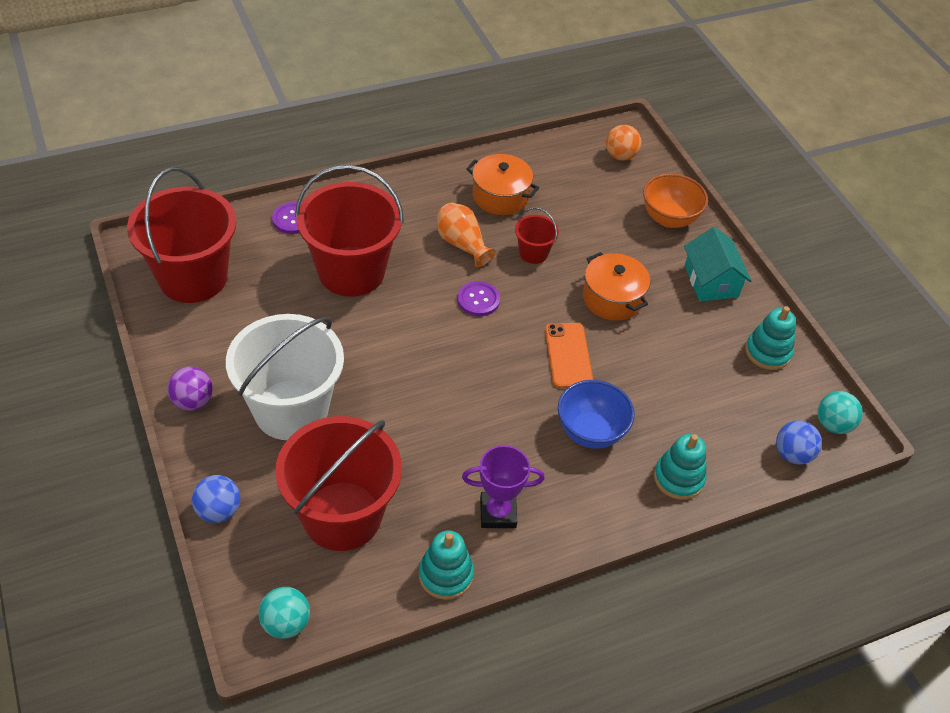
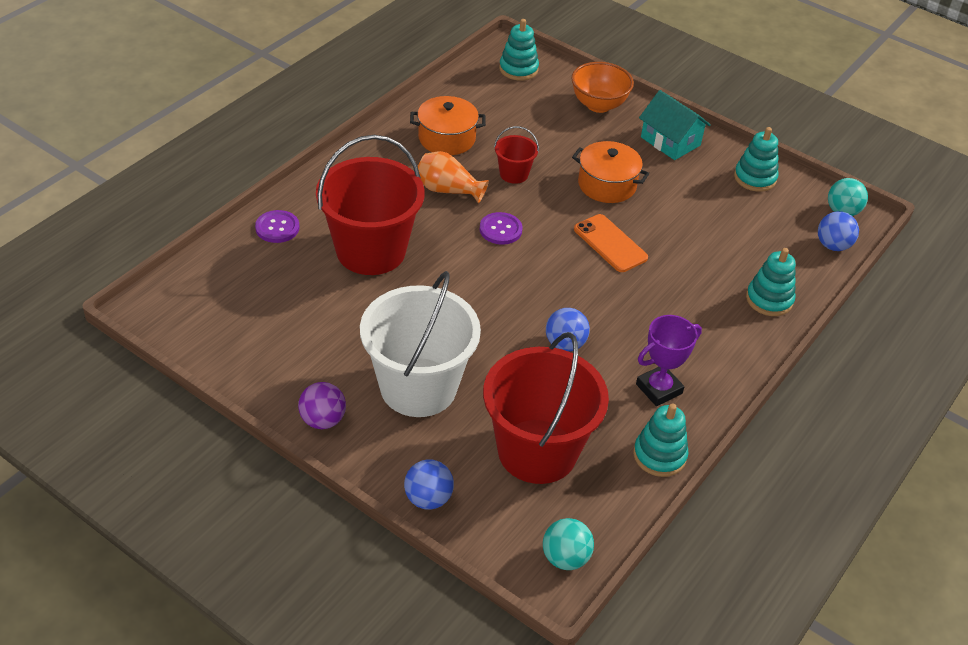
camera: 30 degrees left, 5 degrees down
red bucket [127,167,236,303] -> none
blue bowl [558,380,635,449] -> none
orange ball [606,125,641,161] -> turquoise stacking toy [499,19,539,81]
none -> blue ball [546,308,590,351]

